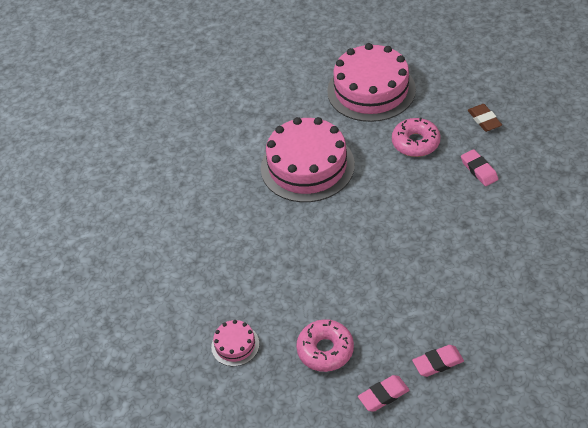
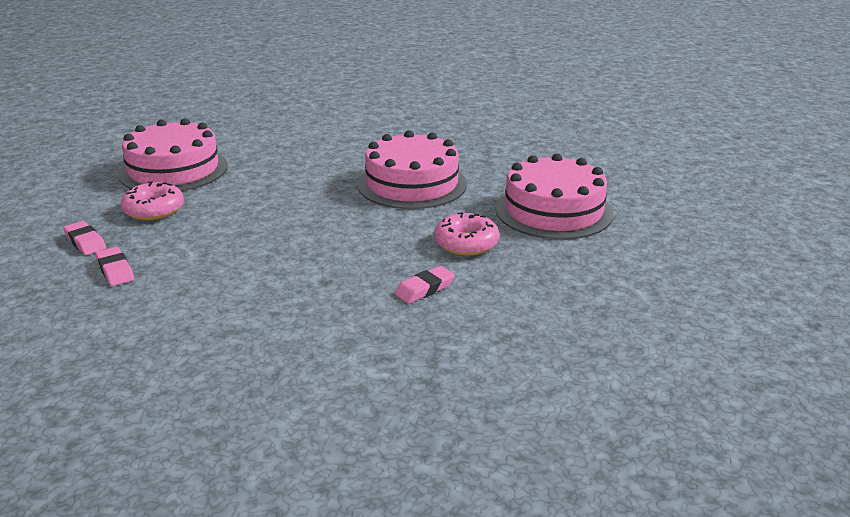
camera: 75 degrees right, 20 degrees down
pink cake [211,320,259,366] -> pink cake [118,118,228,191], size x2.25
brown eraser [468,104,502,132] -> none

